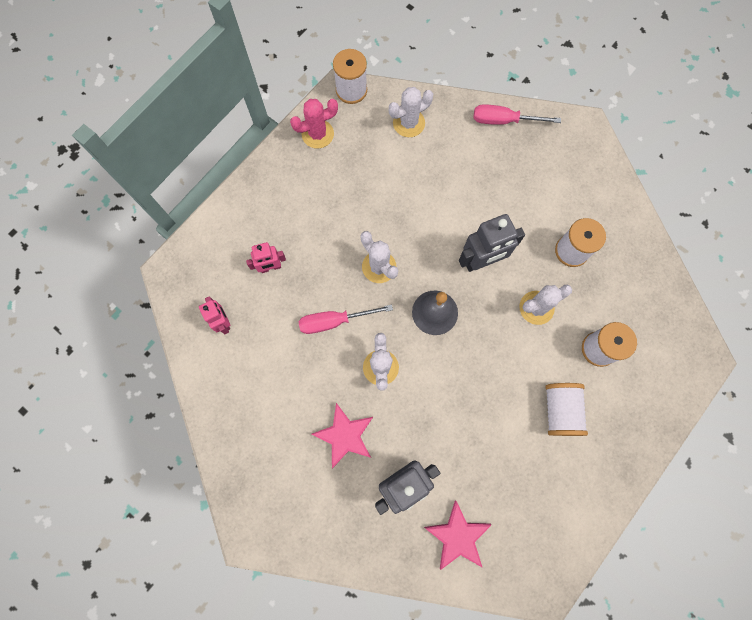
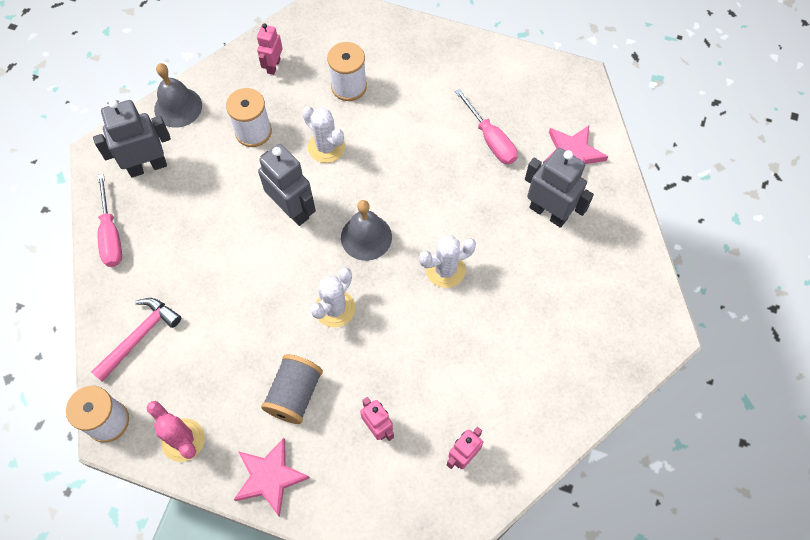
camera: 110 degrees left, 10 degrees down
pink screwdriver [299,305,393,334] -> pink screwdriver moved to [455,89,517,165]
pink star [312,403,373,469] -> pink star moved to [234,438,310,517]
white cactus [389,87,433,137] -> pink hammer [91,298,181,382]
white spool [545,383,588,436] -> none
none -> grey robot [93,100,171,177]
none -> grey bell [154,63,202,128]
none -> pink robot [257,24,283,75]
none -> grey spool [261,354,323,424]

